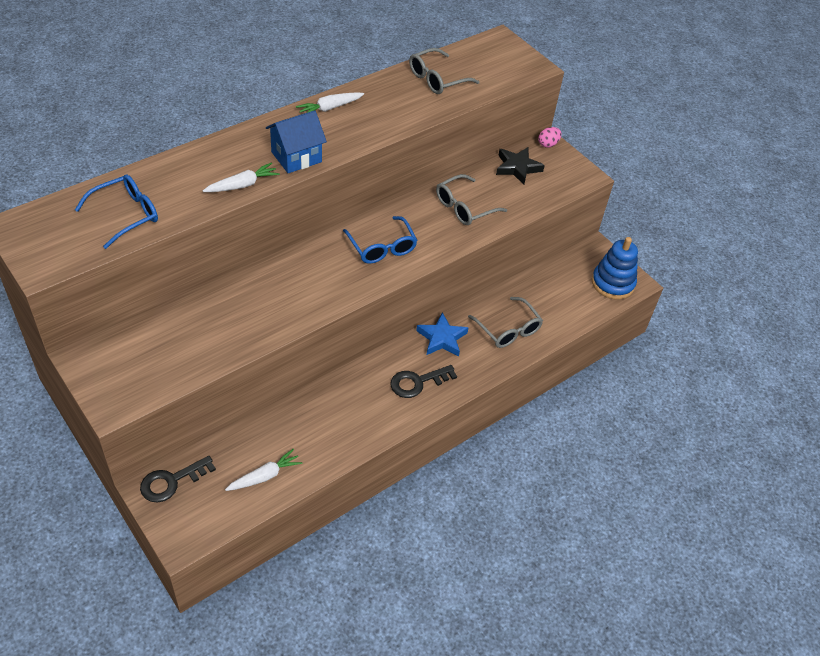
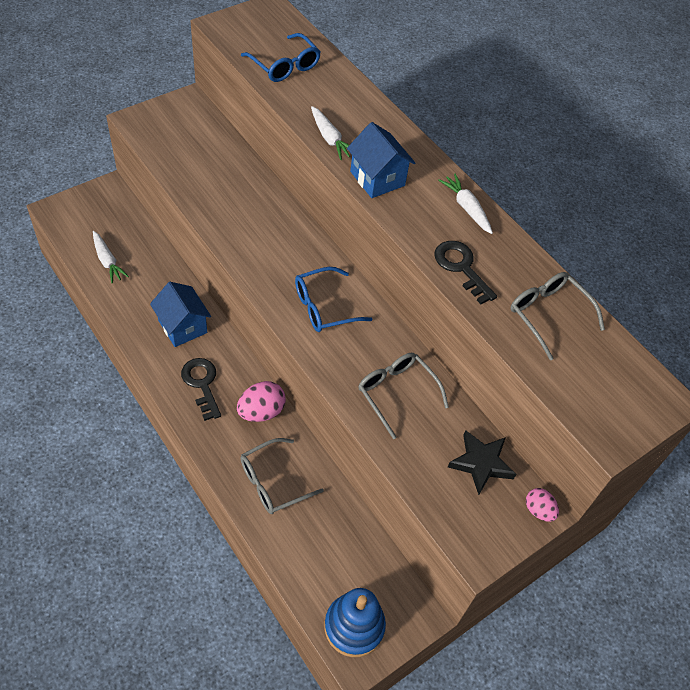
camera: 90 degrees right, 5 degrees up
black key [140,456,216,502] -> black key moved to [434,241,497,304]
blue star [416,312,468,357] -> pink egg [237,381,286,422]
none -> blue house [150,282,211,347]

